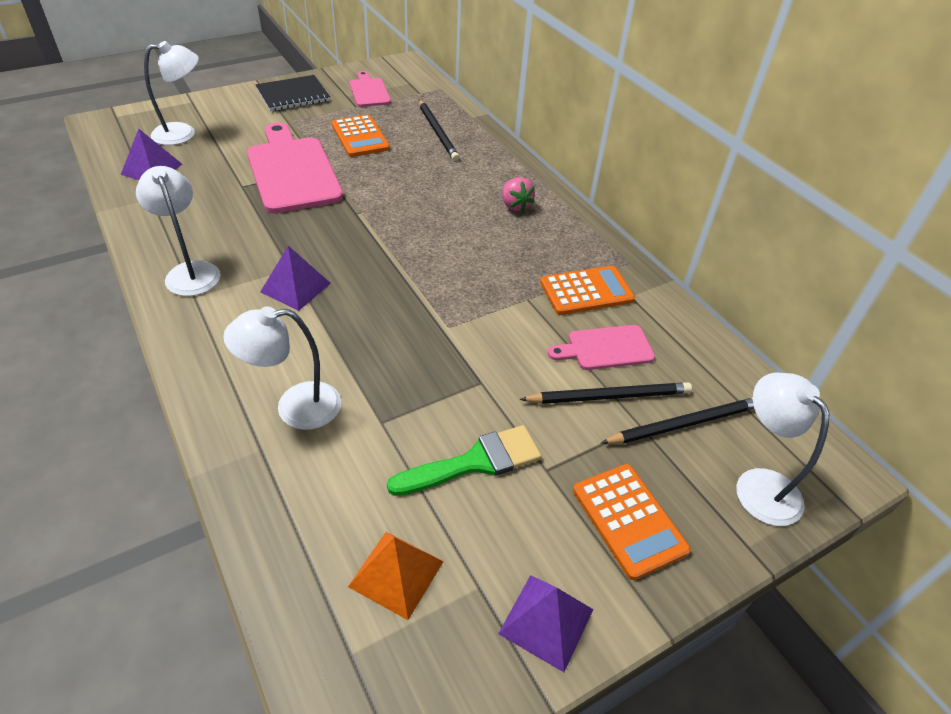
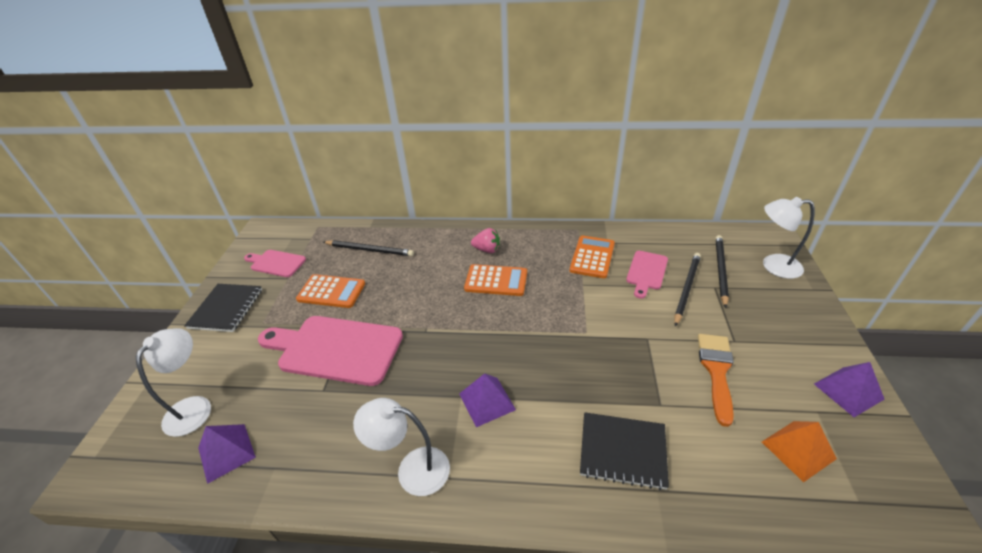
camera: 50 degrees left, 5 degrees down
white lamp [223,306,341,430] -> black notebook [580,412,669,490]
green brush [387,425,542,496] -> orange brush [698,334,734,427]
orange calculator [573,464,691,580] -> orange calculator moved to [464,264,527,296]

